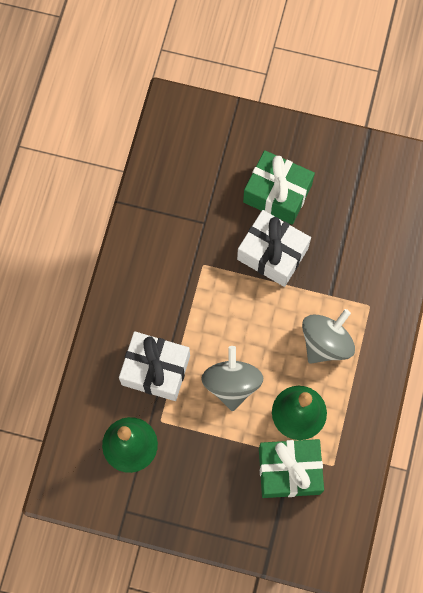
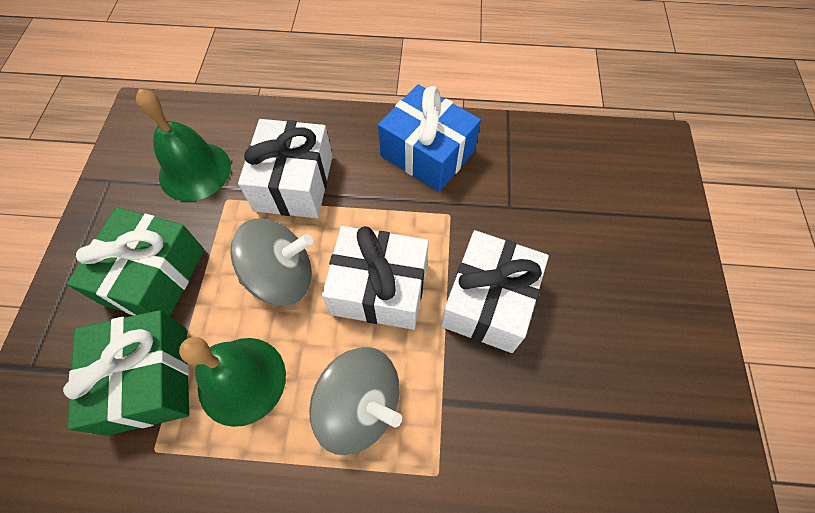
camera: 80 degrees right, 10 degrees down
green gift [243,150,315,225] -> green gift moved to [67,207,205,316]
none -> white gift [322,226,429,330]
none -> blue gift [378,84,481,192]

